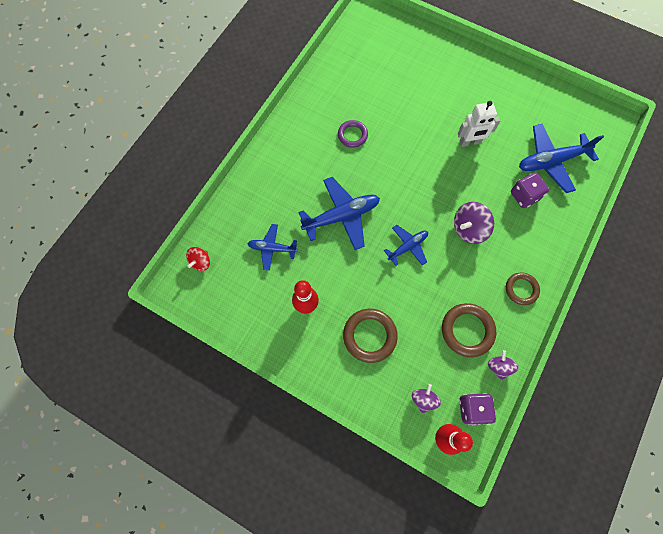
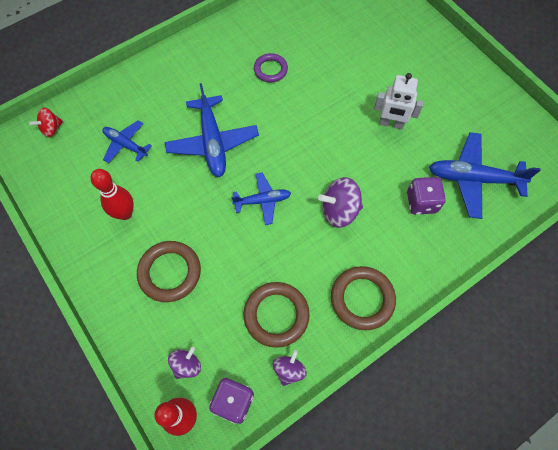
camera: 25 degrees right, 5 degrees down
blue plane [299,177,380,250] -> blue plane turned 75 degrees clockwise [165,83,259,177]
brown ring [506,272,540,305] -> brown ring [331,266,396,330], size x1.56

